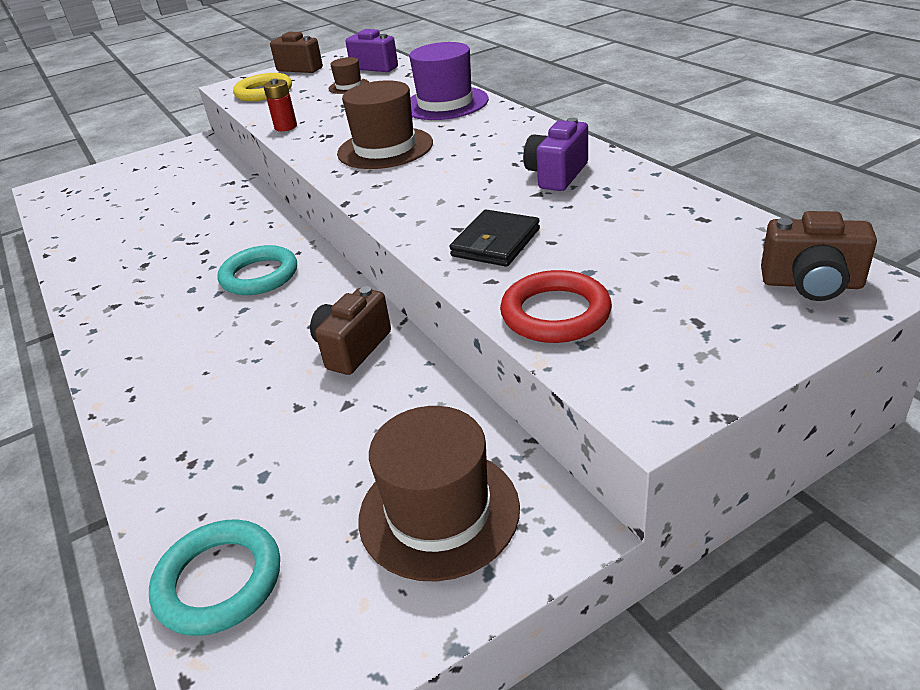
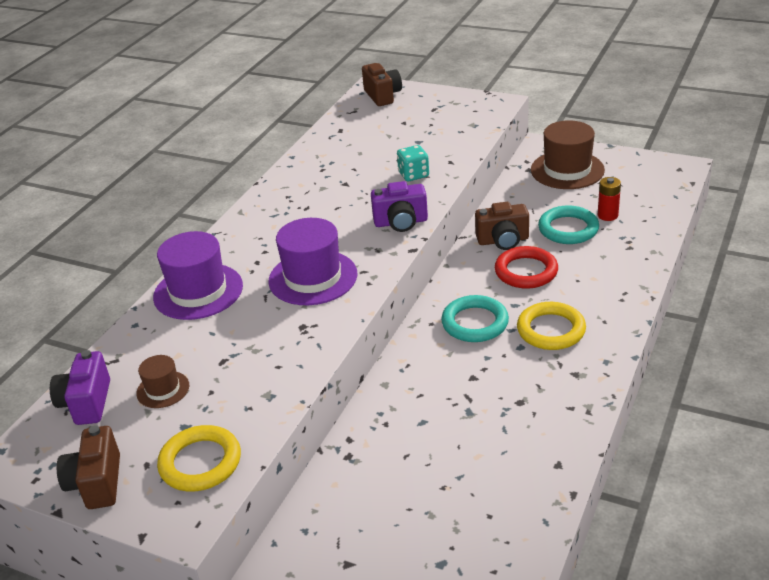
camera: 125 degrees left, 0 degrees up
turquoise ring [149,519,280,636] -> turquoise ring moved to [538,205,599,244]
red battery [263,79,297,131] -> red battery moved to [598,177,621,221]
brown hat [337,80,433,169] -> purple hat [268,218,358,305]
black wallet [450,210,540,267] -> turquoise dice [397,145,429,181]
red ring [500,270,612,343] -> red ring moved to [495,246,558,289]
purple camera [523,118,588,191] -> purple camera moved to [371,181,428,232]
none -> yellow ring [517,302,586,350]

